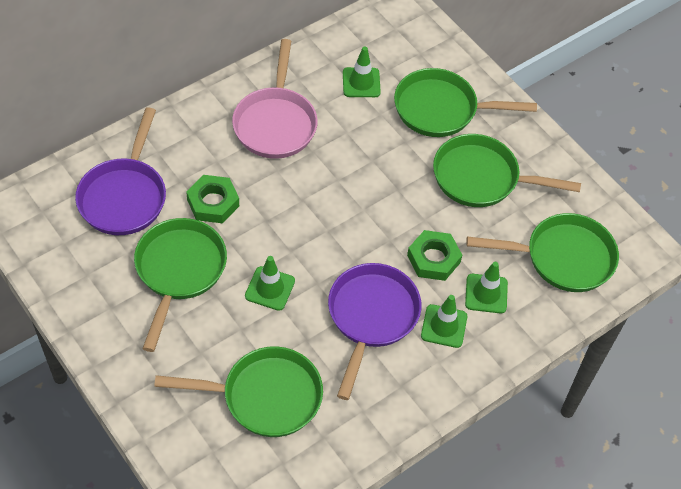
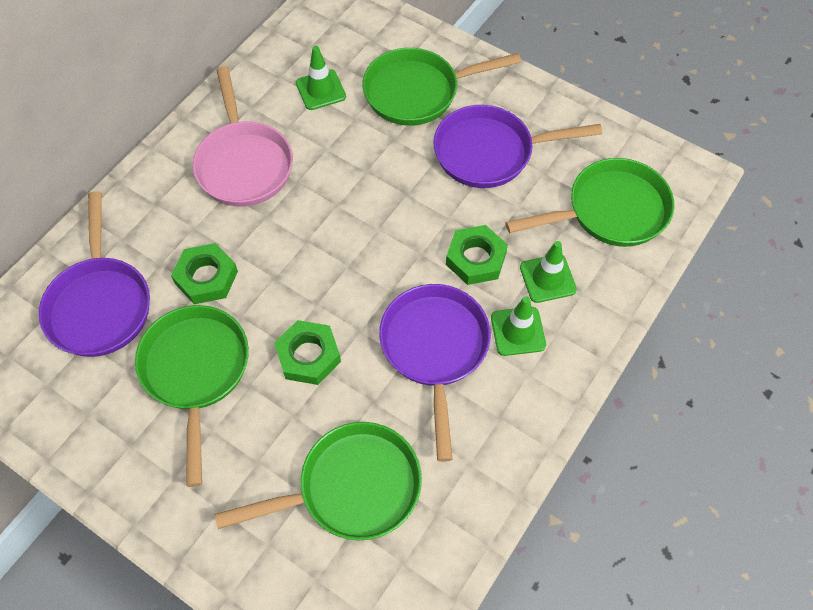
camera: 15 degrees left, 5 degrees up
green traffic cone [245,256,295,311] -> green nut [274,320,341,385]
green pan [433,134,581,207] -> purple pan [433,105,602,188]

